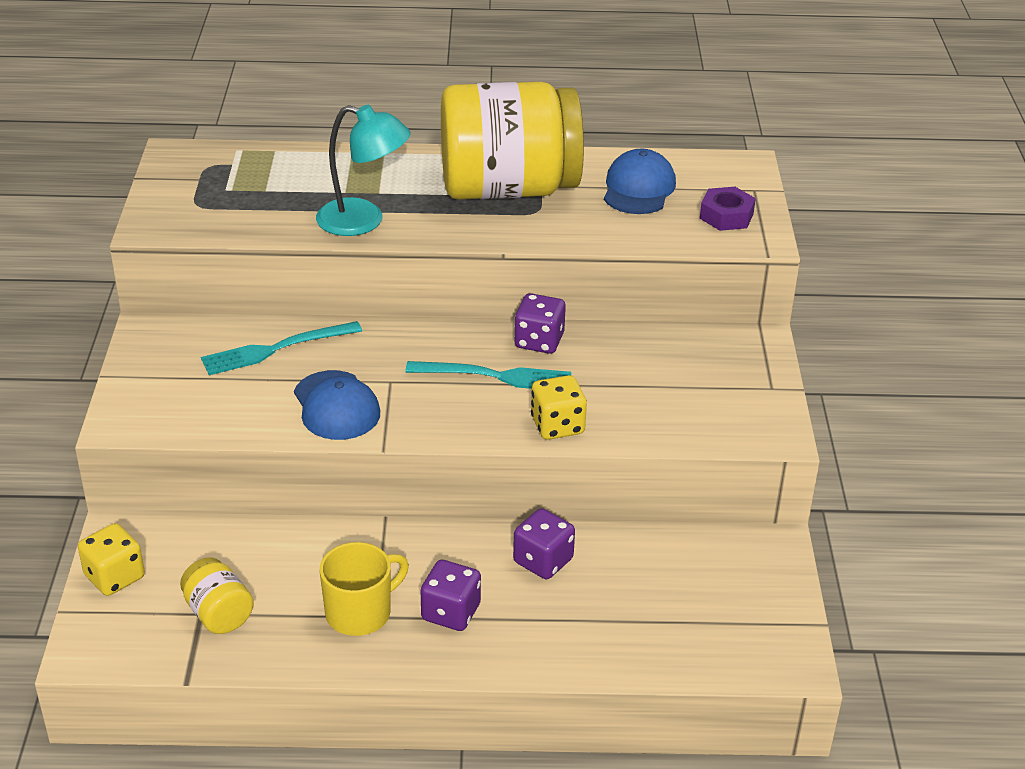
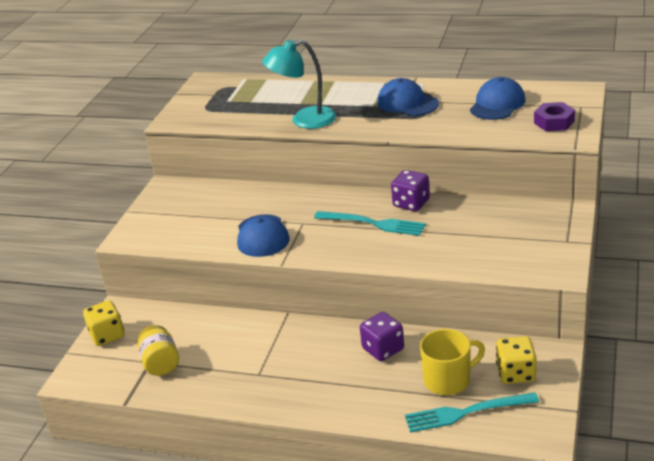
camera: 20 degrees right, 5 degrees down
turquoise fork [201,321,362,375] -> turquoise fork moved to [405,392,539,433]
turquoise lamp [316,105,411,236] -> turquoise lamp turned 135 degrees clockwise [262,40,337,129]
yellow mug [320,542,409,636] -> yellow mug moved to [420,329,485,395]
purple dice [421,560,481,631] -> none
yellow jar [441,82,584,200] -> blue cap [377,78,439,116]
yellow dice [531,375,587,440] -> yellow dice moved to [496,336,536,384]

